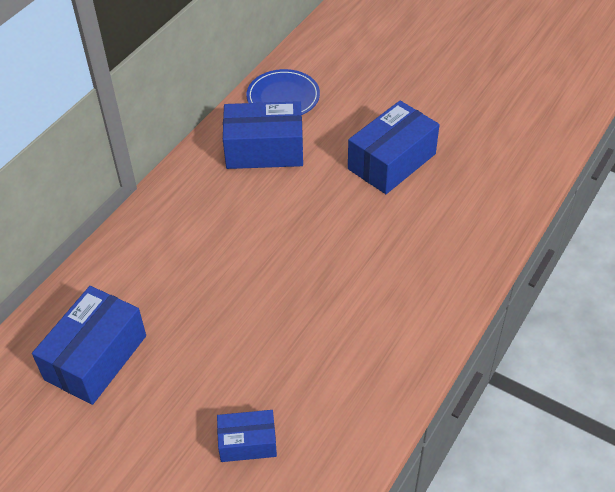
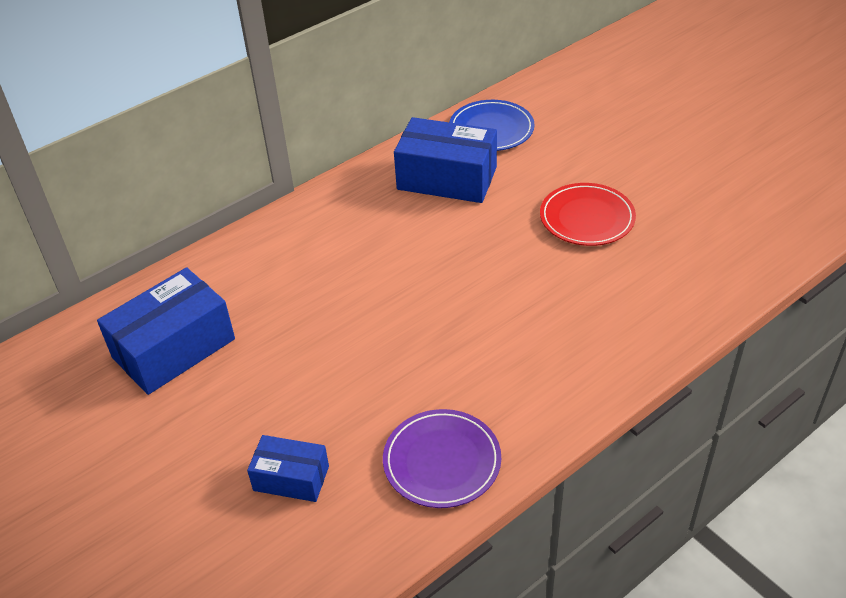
camera: 20 degrees right, 5 degrees down
blue box [348,101,440,194] -> red plate [540,183,636,246]
none -> purple plate [383,409,501,508]

